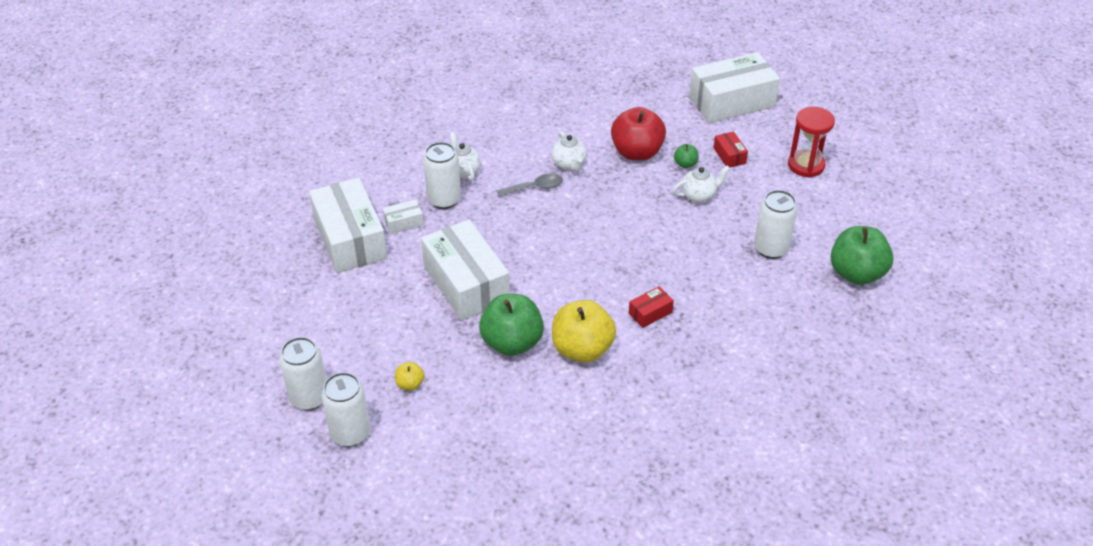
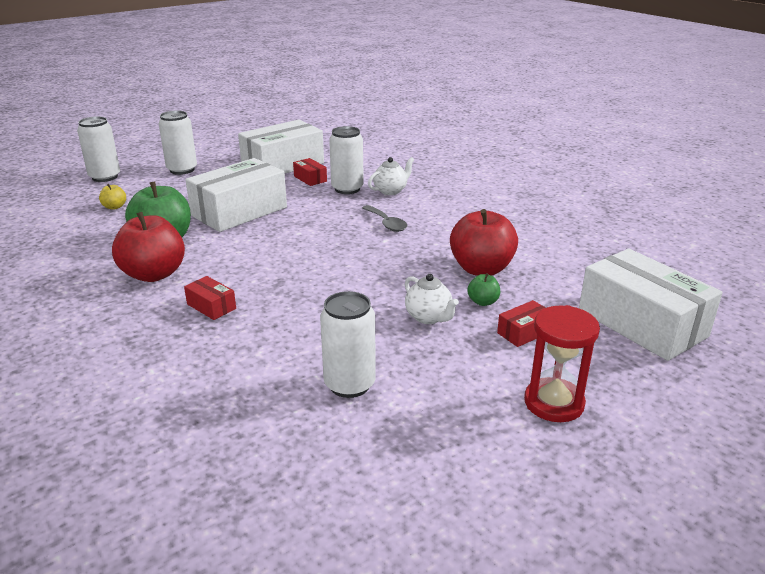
camera: 75 degrees right, 15 degrees down
white can [322,372,370,447] -> white can moved to [159,111,197,175]
white box [383,199,424,234] -> red box [293,158,327,186]
white teapot [552,132,587,171] -> none
yellow apple [552,300,616,363] -> red apple [112,212,185,282]
green apple [831,226,893,285] -> none

